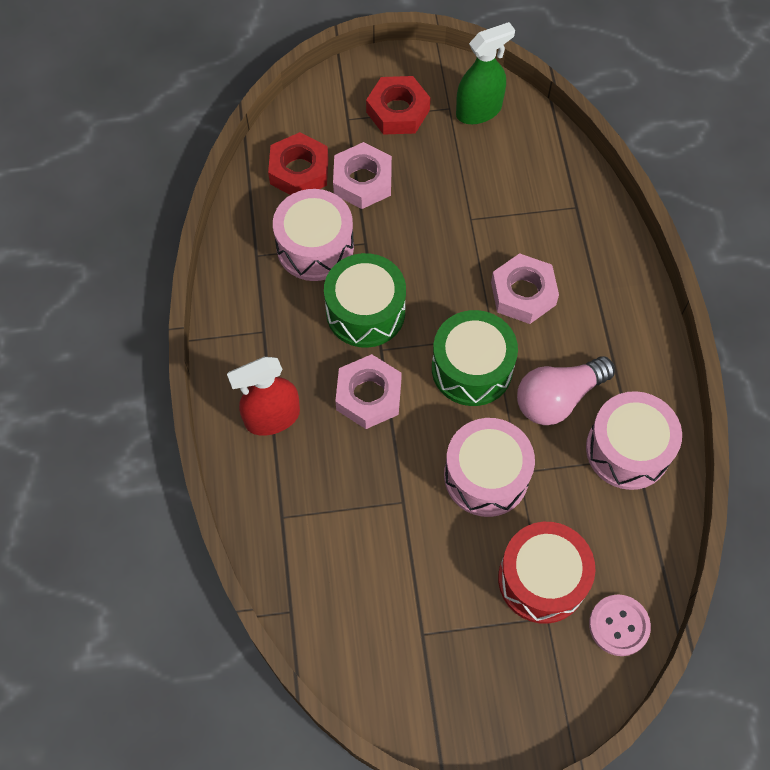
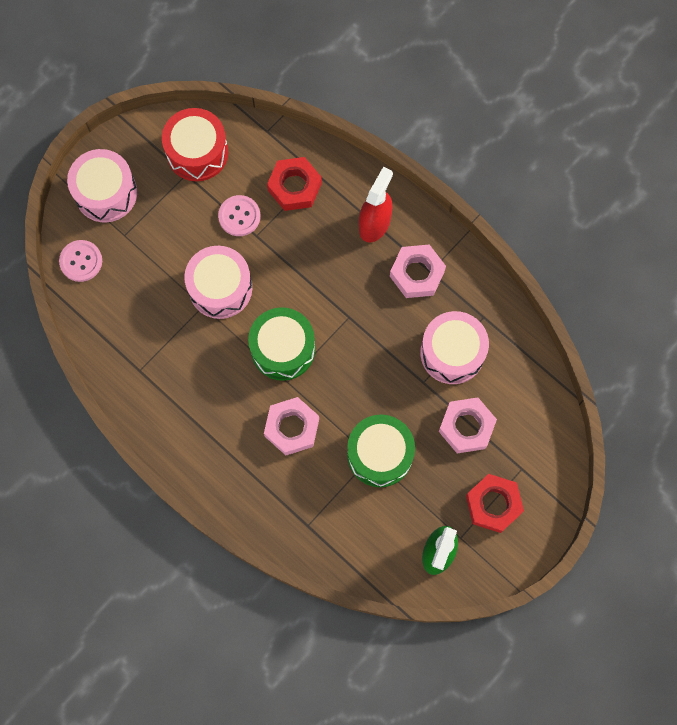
camera: 140 degrees right, 10 degrees up
red nut [268,132,329,195] -> red nut moved to [267,157,322,211]
green drum [324,253,406,348] -> green drum moved to [347,414,415,487]
pink nut [335,354,402,429] -> pink nut moved to [390,244,446,298]
red drum [498,522,595,624] -> red drum moved to [162,108,228,181]
pink light bulb [517,356,615,425] -> none
pink drum [586,391,682,490] -> pink drum moved to [67,149,137,222]
none -> pink button [218,195,260,236]

